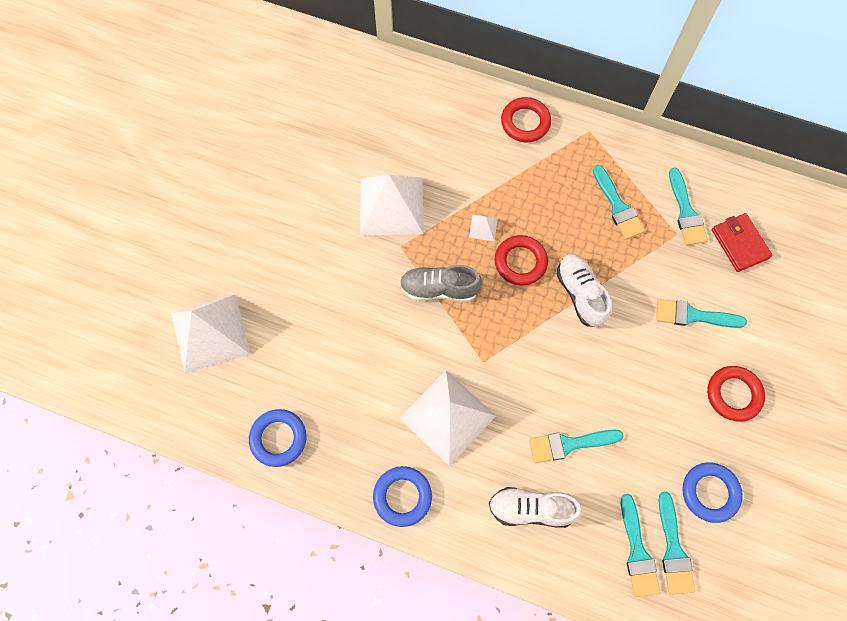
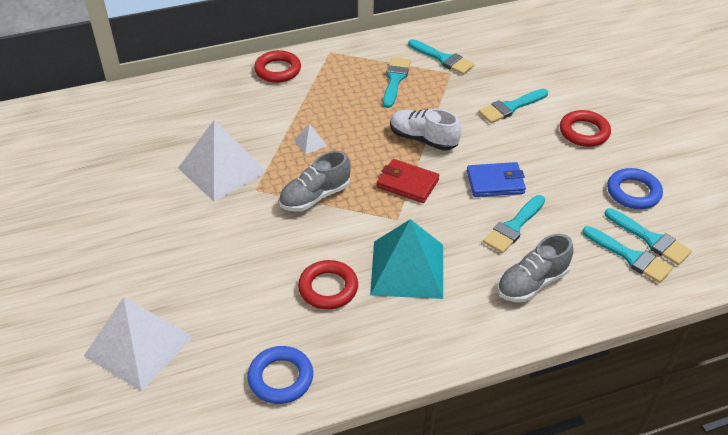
camera: 40 degrees left, 25 degrees down
blue ring [373,466,432,527] -> none
white pyramid [399,370,496,466] -> turquoise pyramid [370,219,443,299]
white shoe [489,487,582,528] -> grey shoe [497,234,574,302]
red ring [495,235,548,286] -> red ring moved to [298,260,358,310]
turquoise brush [593,165,645,240] -> turquoise brush turned 105 degrees counterclockwise [383,57,411,108]
red wallet [712,213,773,272] -> red wallet moved to [377,159,439,203]
none -> blue wallet [467,162,526,197]

